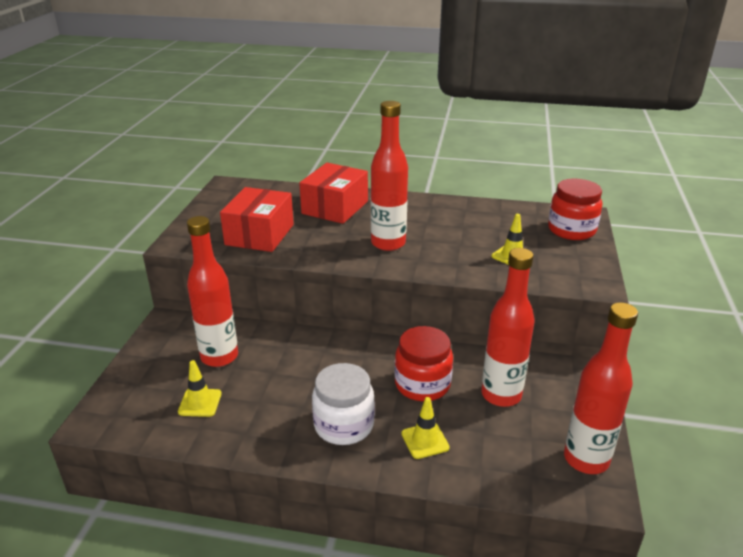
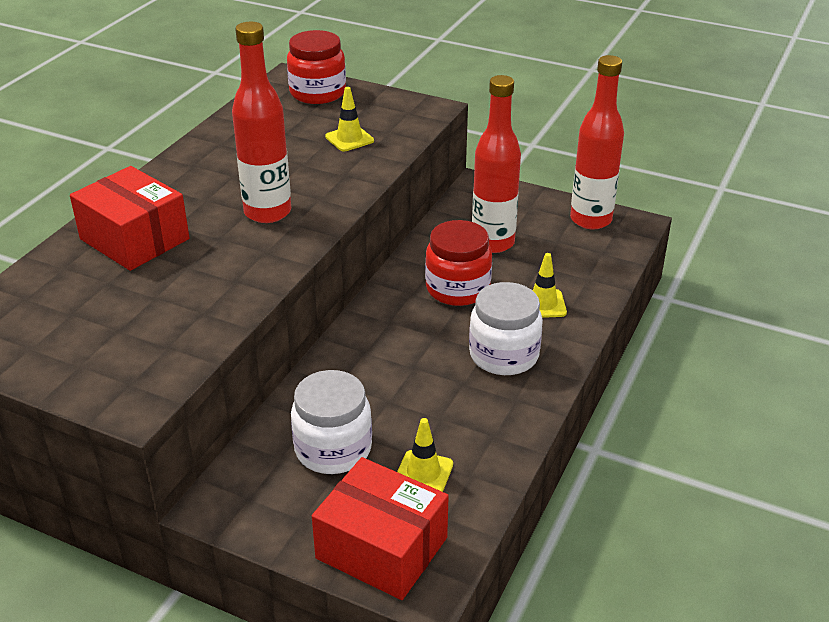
camera: 75 degrees left, 5 degrees up
red bottle [187,216,238,367] -> white jar [291,370,372,474]
red box [220,187,294,252] -> red box moved to [312,457,449,600]

